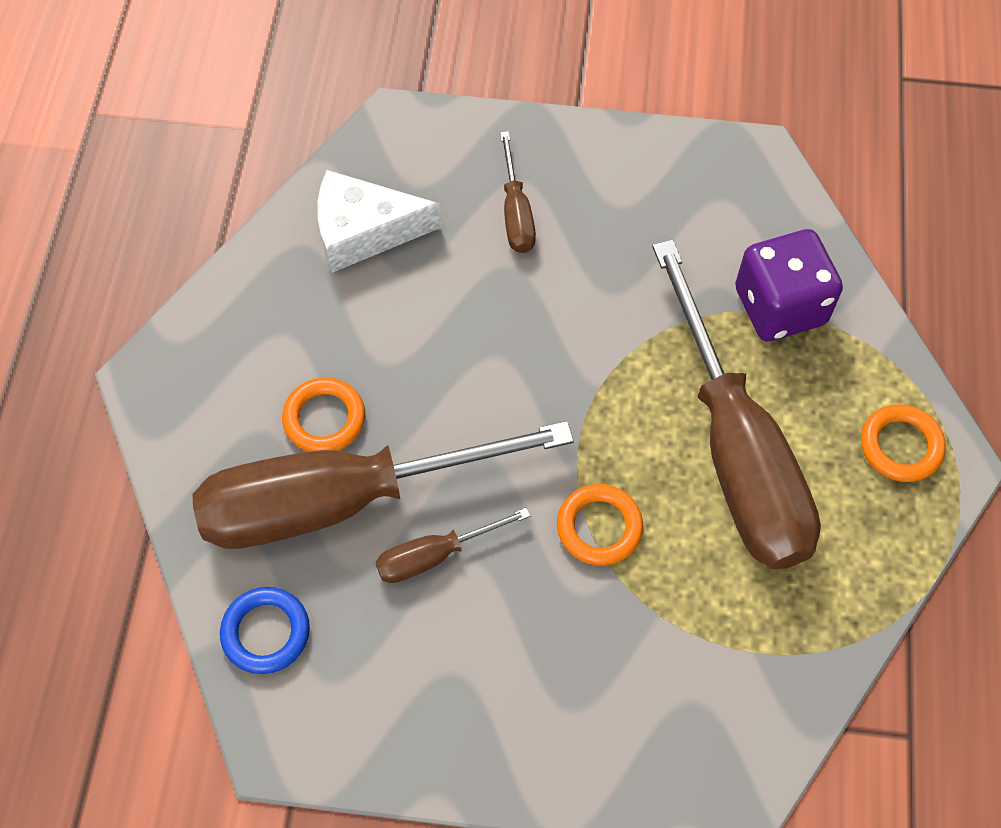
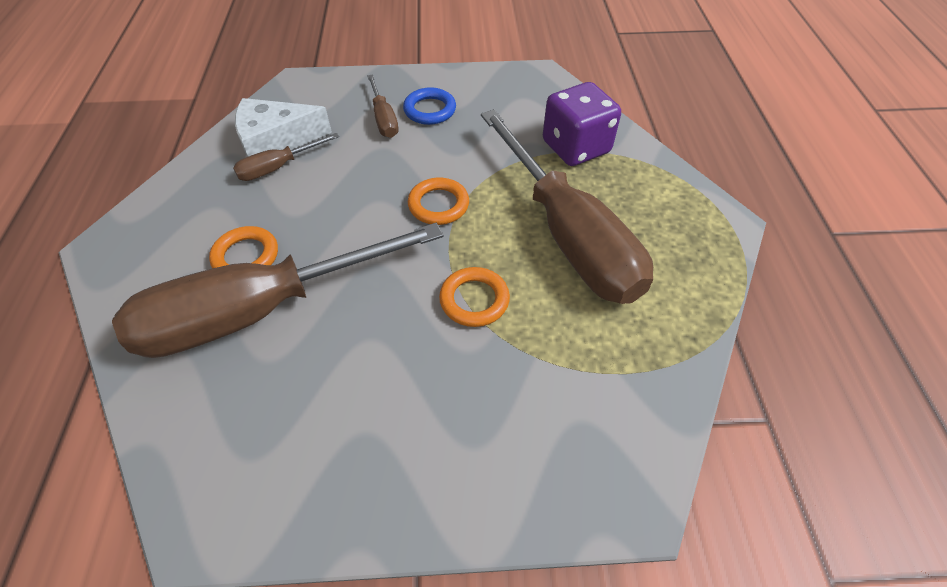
camera: 10 degrees left, 10 degrees down
blue ring [220,587,310,674] -> blue ring moved to [403,87,456,125]
brown screwdriver [375,508,530,583] -> brown screwdriver moved to [233,133,339,181]
orange ring [861,404,946,482] -> orange ring moved to [408,177,469,225]

